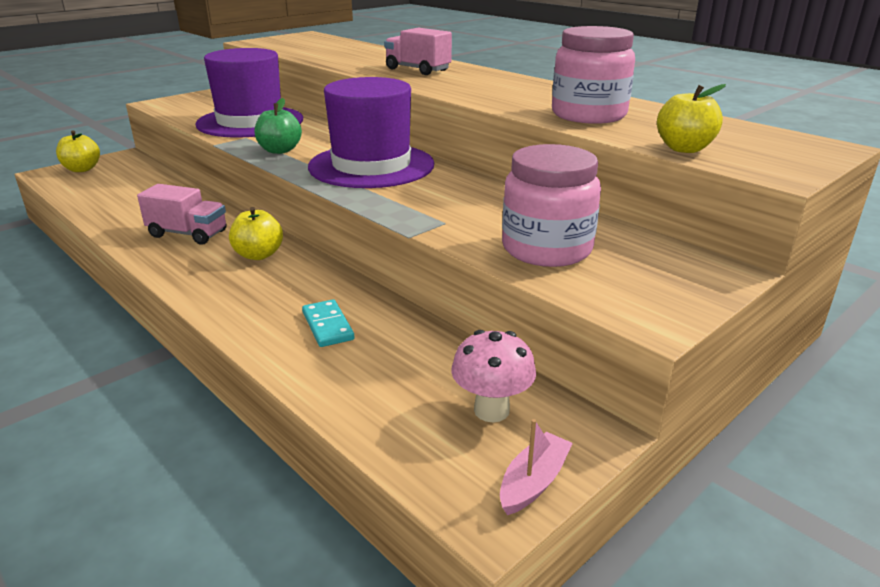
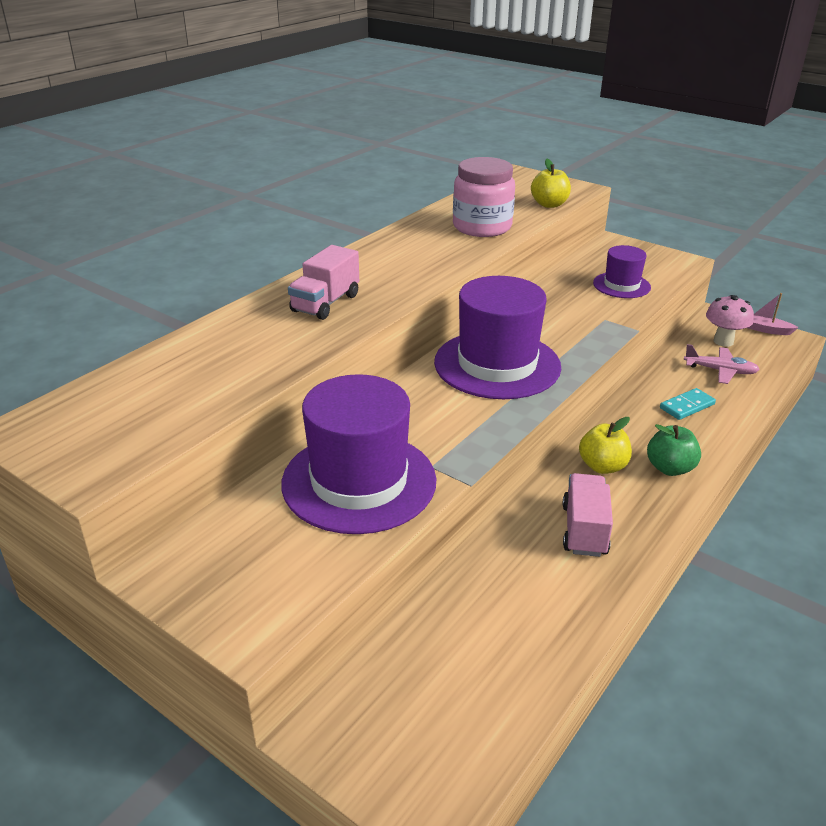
camera: 100 degrees left, 5 degrees up
yellow apple [56,130,100,172] -> none
green apple [254,98,302,154] -> green apple moved to [647,424,701,476]
pink jar [502,144,601,267] -> purple hat [593,245,651,298]
none -> pink plane [684,344,760,384]

